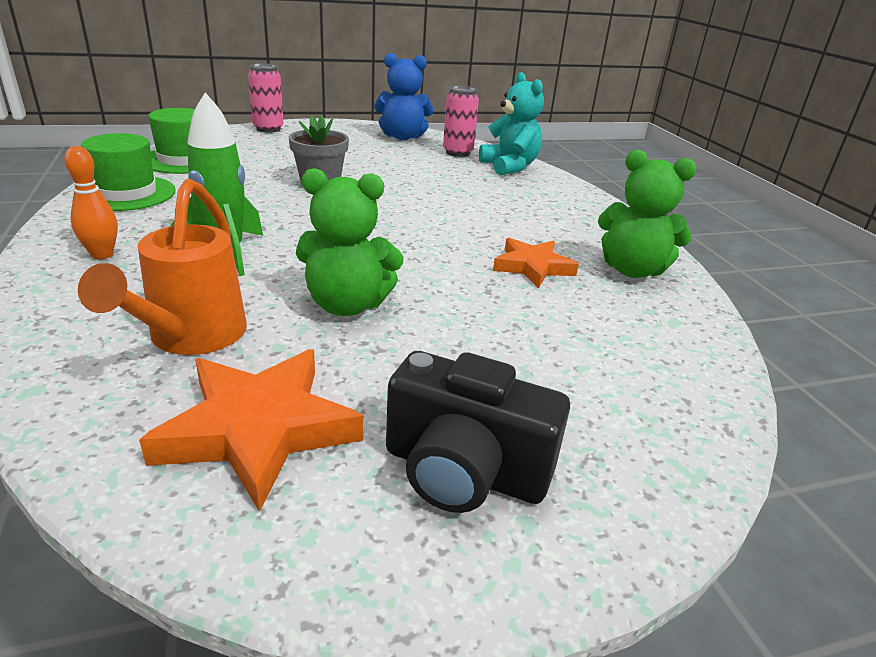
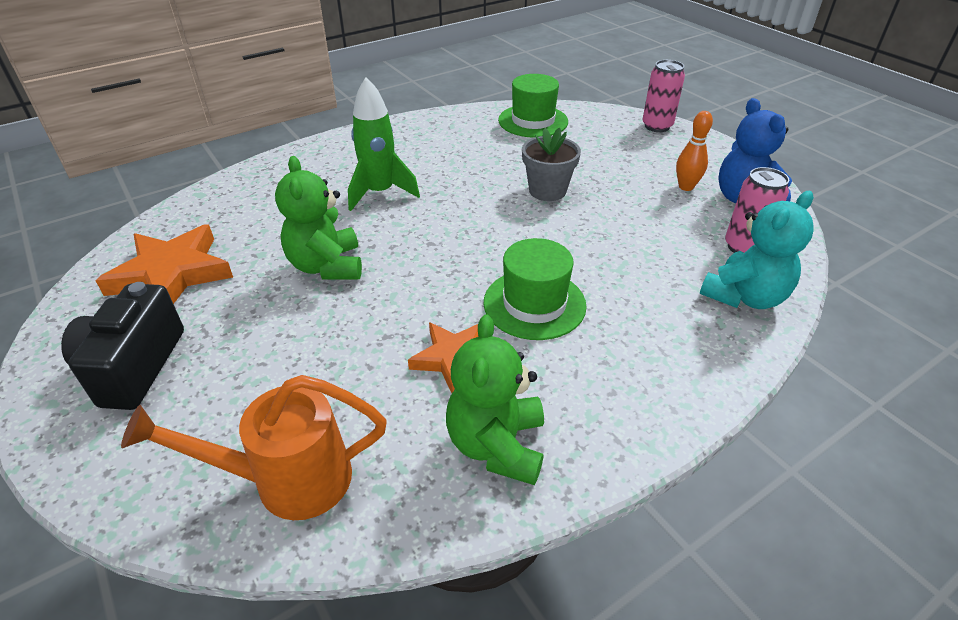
camera: 75 degrees right, 10 degrees up
orange bowling pin [64,146,118,259] -> orange bowling pin moved to [676,111,713,191]
orange watering can [78,179,247,355] -> orange watering can moved to [121,375,387,520]
green hat [81,133,176,211] -> green hat moved to [483,238,587,340]

